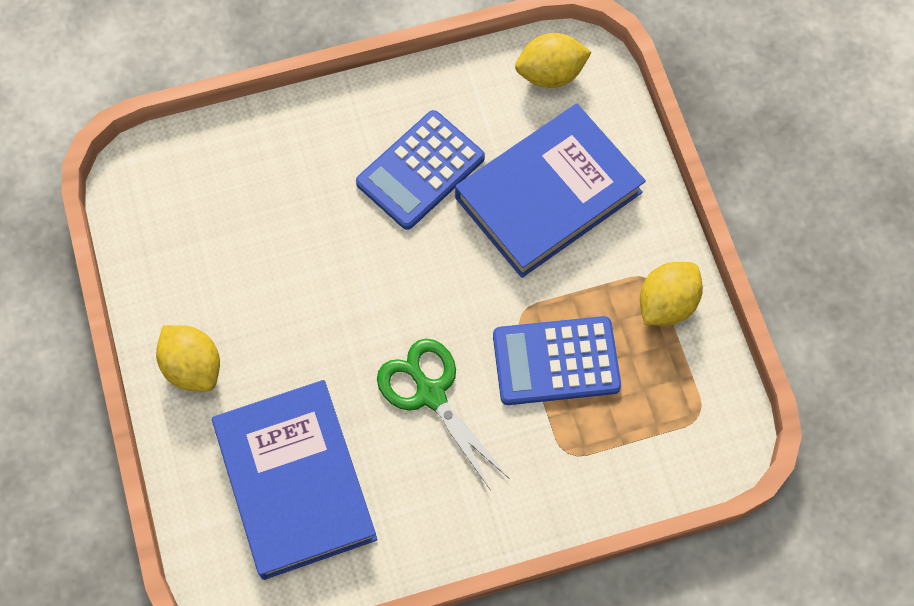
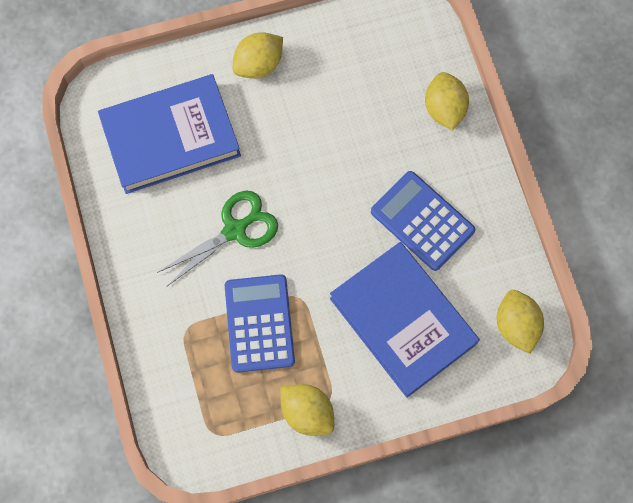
camera: 90 degrees right, 5 degrees up
none -> yellow lemon [425,72,469,130]

